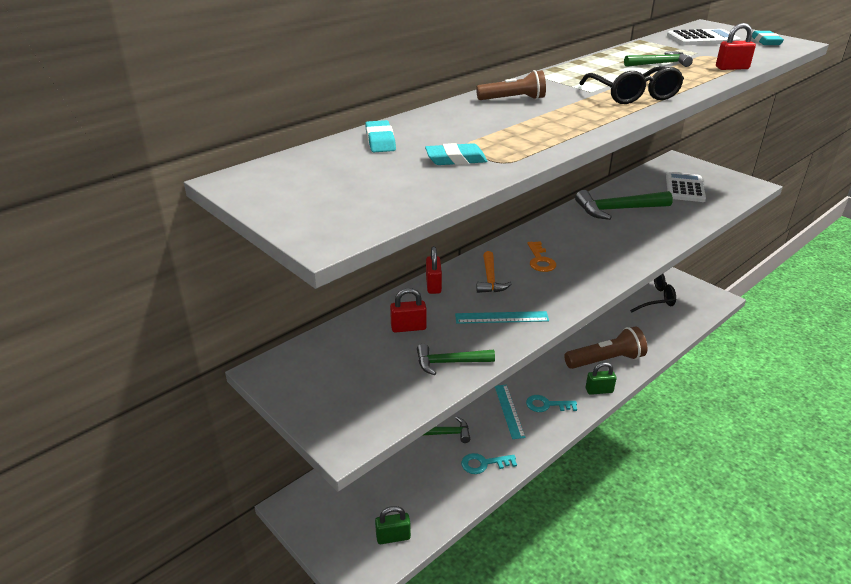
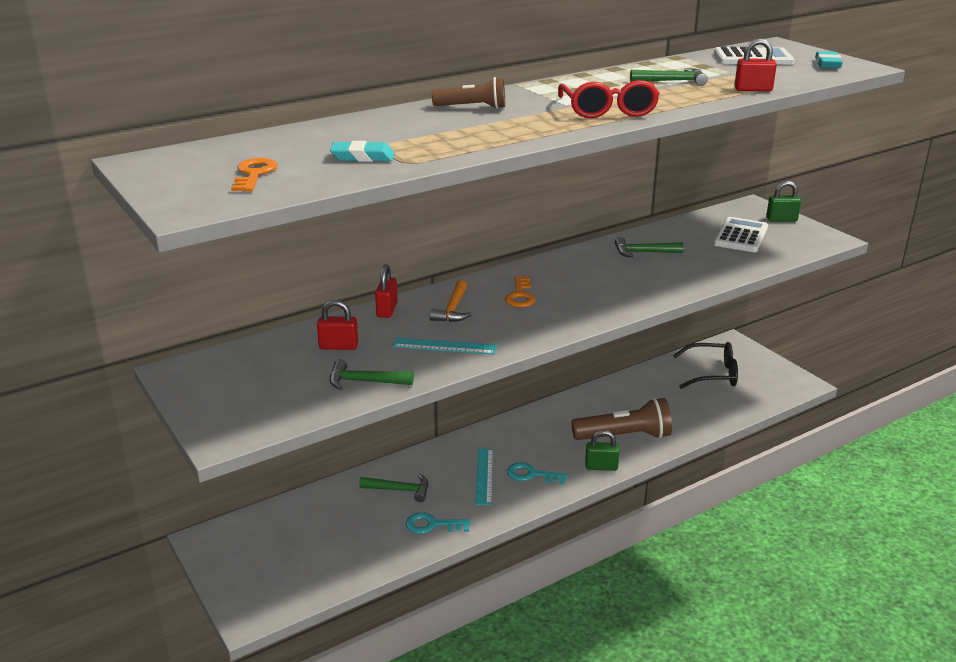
camera: 10 degrees right, 5 degrees down
turquoise eraser [365,120,396,152] -> none
green padlock [375,506,411,544] -> green padlock moved to [766,181,801,222]
green hammer [575,190,673,220] -> green hammer [615,237,683,258], size x0.60
black glasses [579,66,684,104] -> red glasses [558,80,660,118]
none -> orange key [231,158,278,192]

